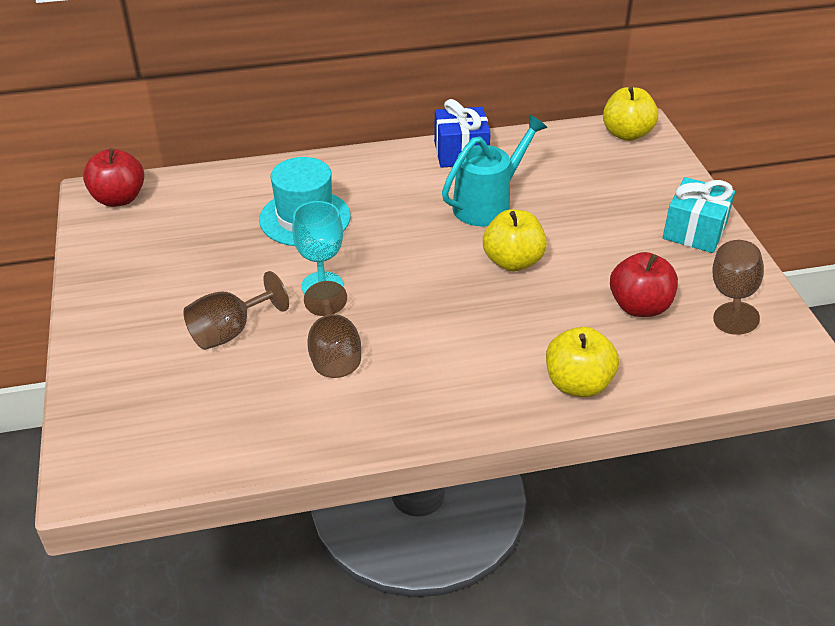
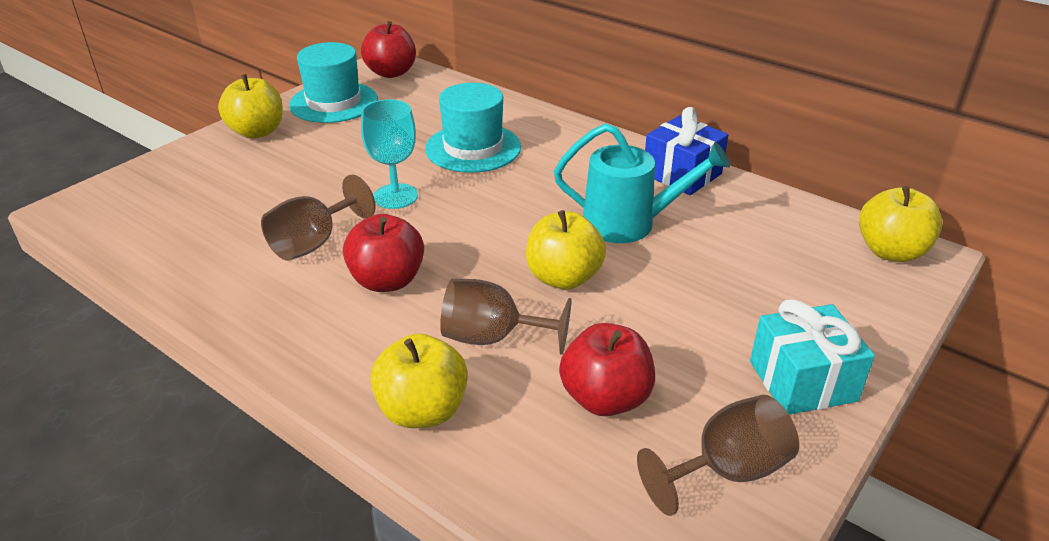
camera: 50 degrees right, 5 degrees down
brown goblet [183,271,289,350] -> brown goblet moved to [440,279,572,355]
none -> yellow apple [218,74,283,139]
none -> turquoise hat [289,42,378,123]
none -> red apple [343,214,424,292]

